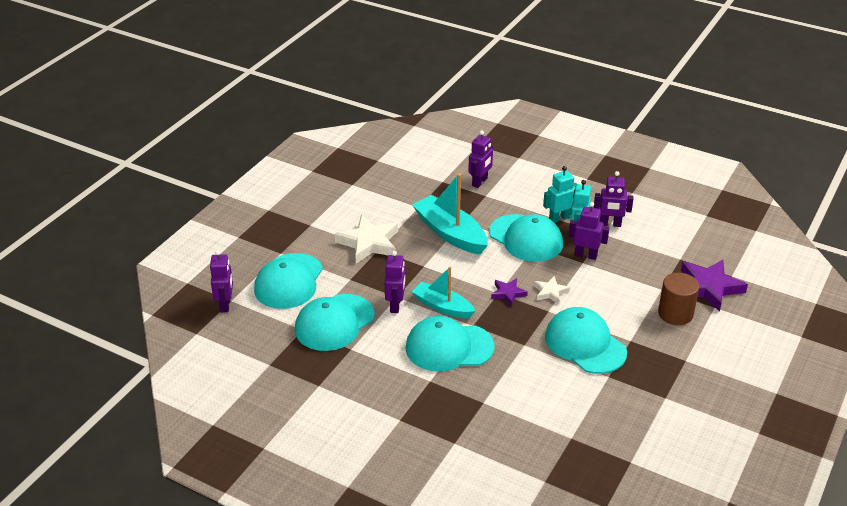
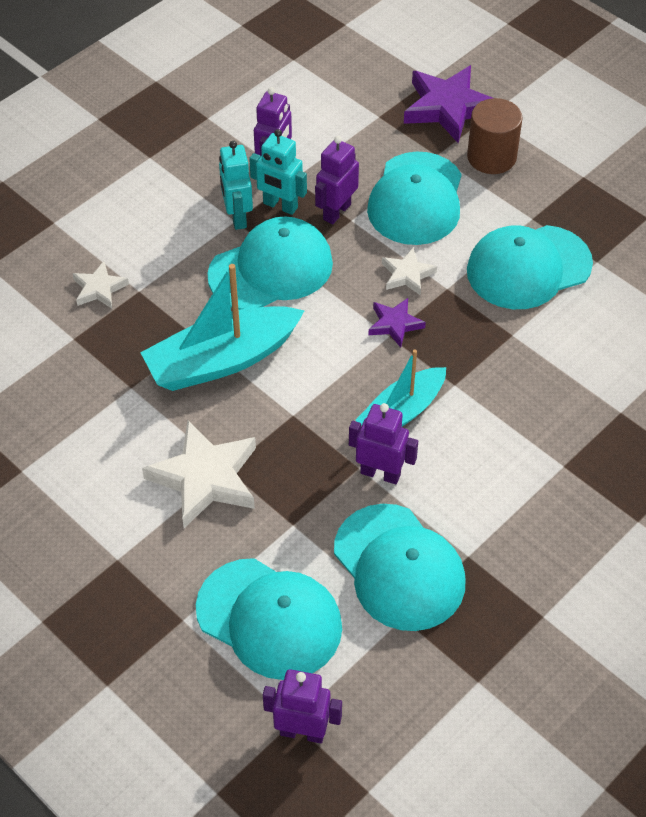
camera: 75 degrees left, 15 degrees up
turquoise cap [406,316,495,372] -> turquoise cap moved to [367,152,462,245]
purple robot [468,130,493,188] -> white star [72,261,129,308]

